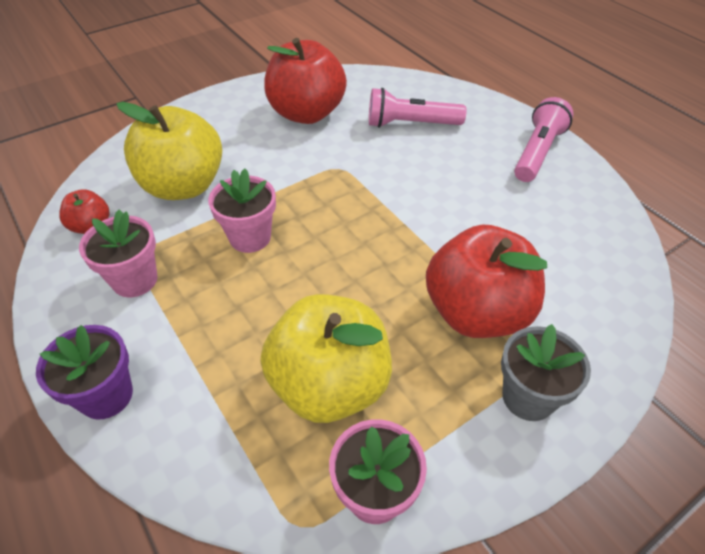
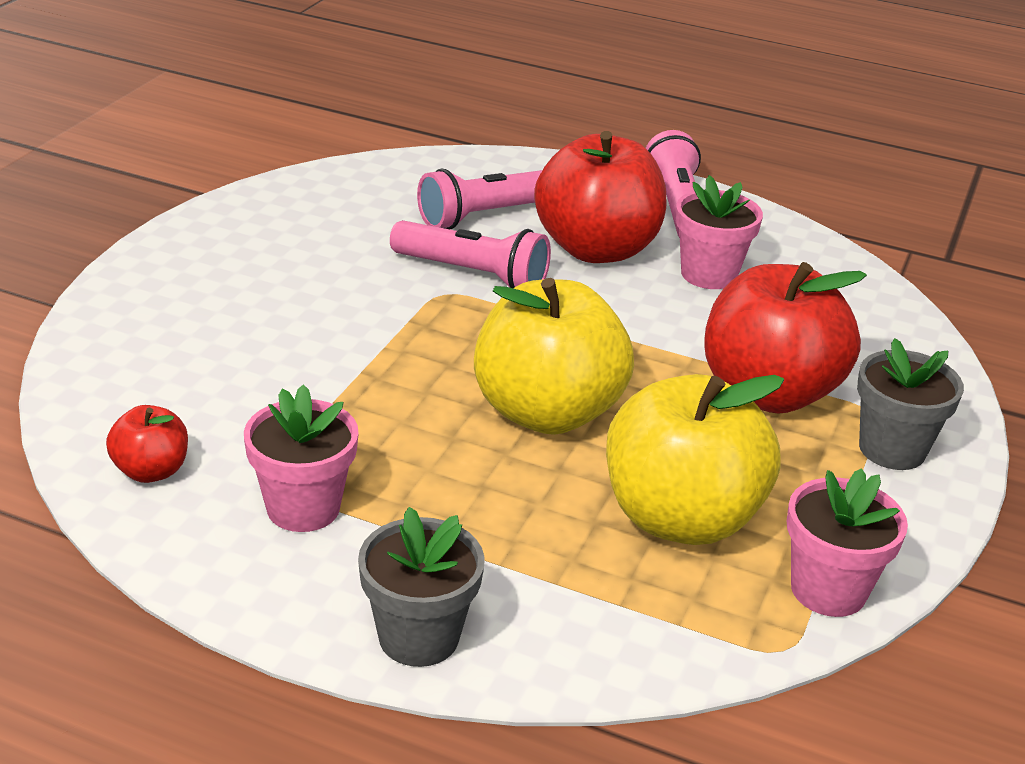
camera: 35 degrees left, 15 degrees down
purple flower pot [36,325,133,420] -> grey flower pot [358,507,485,667]
yellow apple [117,102,222,200] -> yellow apple moved to [474,278,634,435]
pink flower pot [208,169,276,253] -> pink flower pot moved to [676,175,763,289]
red apple [264,38,347,124] -> red apple moved to [534,131,666,263]
none -> pink flashlight [390,220,551,288]

